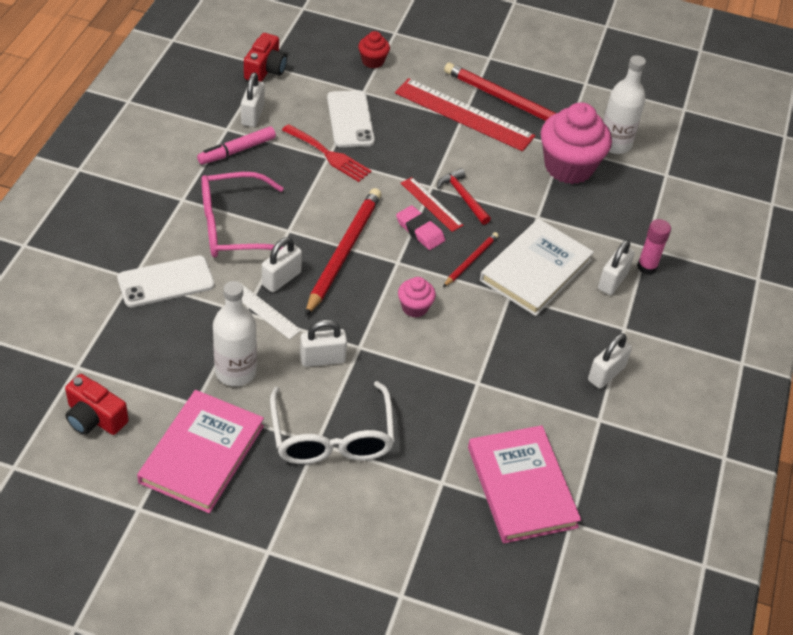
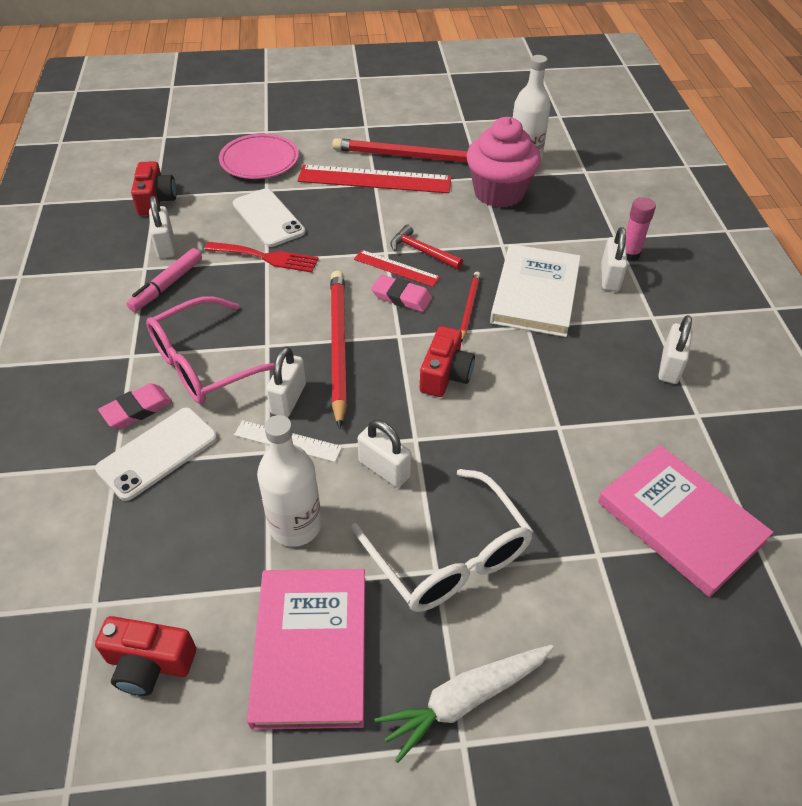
camera: 20 degrees left, 0 degrees up
white padlock [300,320,347,367] -> white padlock turned 75 degrees clockwise [358,420,411,487]
red cupcake [358,31,390,68] -> pink plate [219,134,299,179]
pink cupcake [398,277,436,318] -> red camera [420,326,475,397]
none -> pink eraser [98,383,172,429]
none -> white carrot [374,645,554,763]

